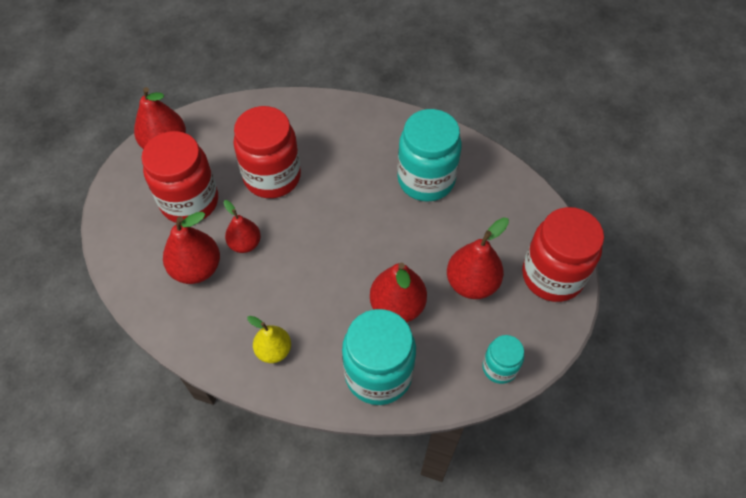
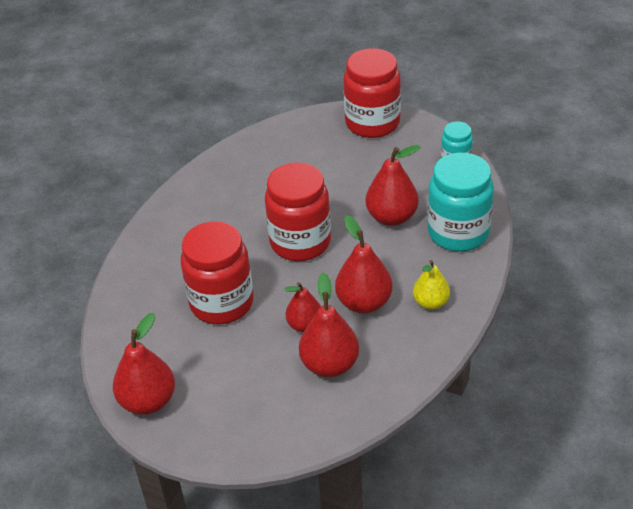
camera: 80 degrees left, 15 degrees down
red jar [142,131,218,223] -> red jar moved to [265,163,331,261]
turquoise jar [397,109,462,202] -> none
red pear [447,218,509,299] -> red pear moved to [335,215,393,313]

